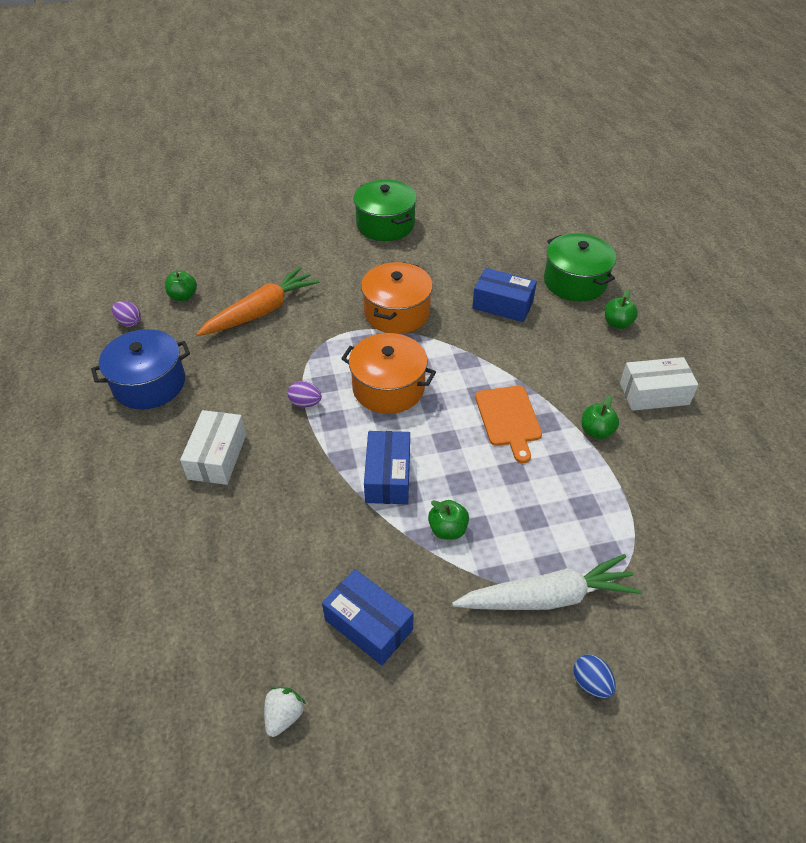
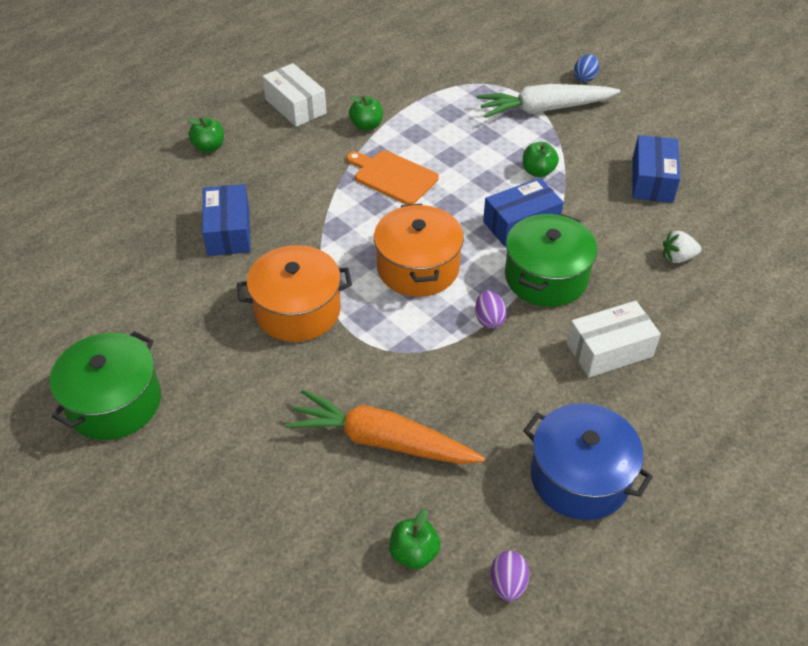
camera: 120 degrees left, 0 degrees up
white strawberry [264,687,306,737] -> white strawberry moved to [663,231,701,263]
white carrot [452,554,642,610] -> white carrot turned 60 degrees counterclockwise [477,84,620,118]
orange cutting board [475,386,542,463] -> orange cutting board turned 105 degrees counterclockwise [347,150,439,205]
green pot [544,233,616,302] -> green pot moved to [505,214,597,307]

